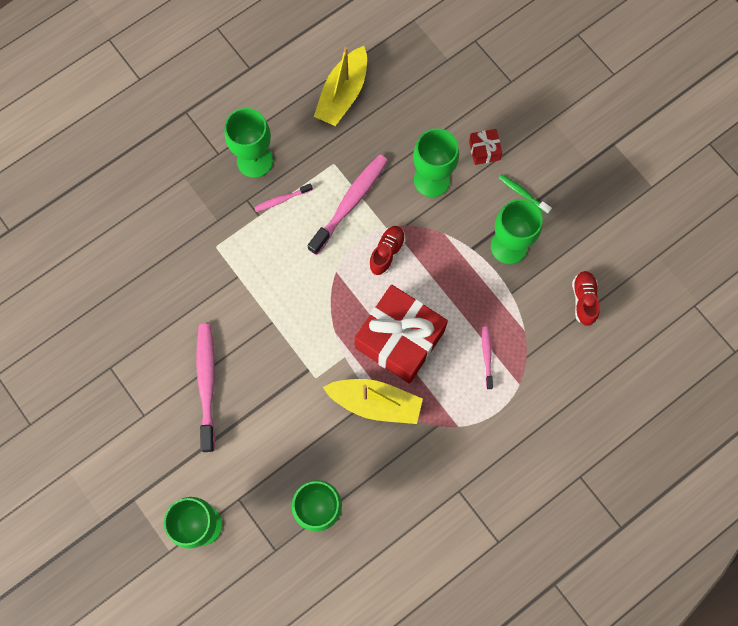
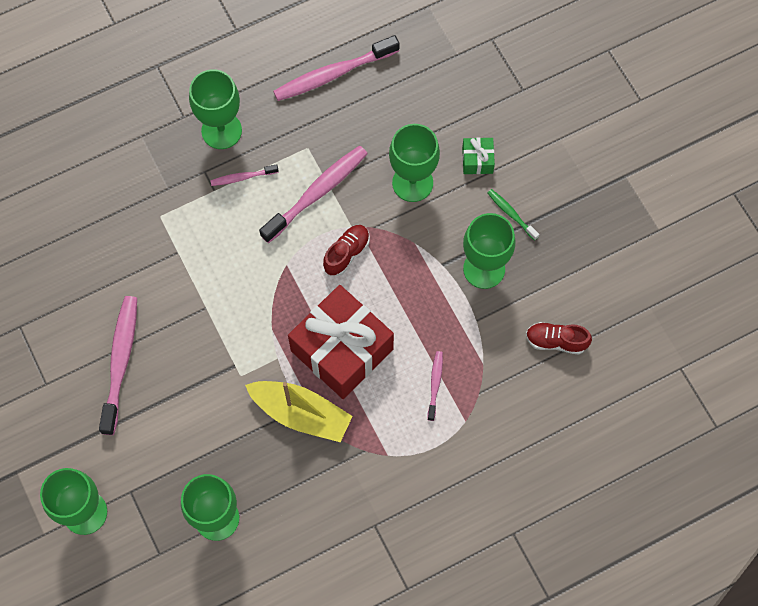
camera: 10 degrees right, 5 degrees down
yellow boat [314,46,367,126] -> pink toothbrush [273,35,400,101]
red gift [469,129,502,165] -> green gift [462,137,495,174]
red shoe [572,271,600,326] -> red shoe turned 90 degrees counterclockwise [526,322,592,354]

